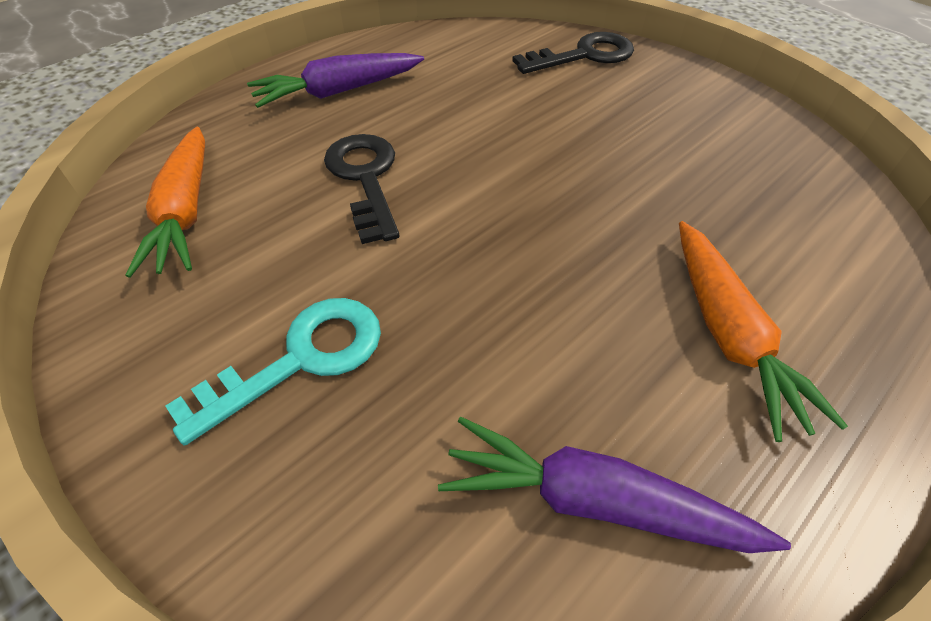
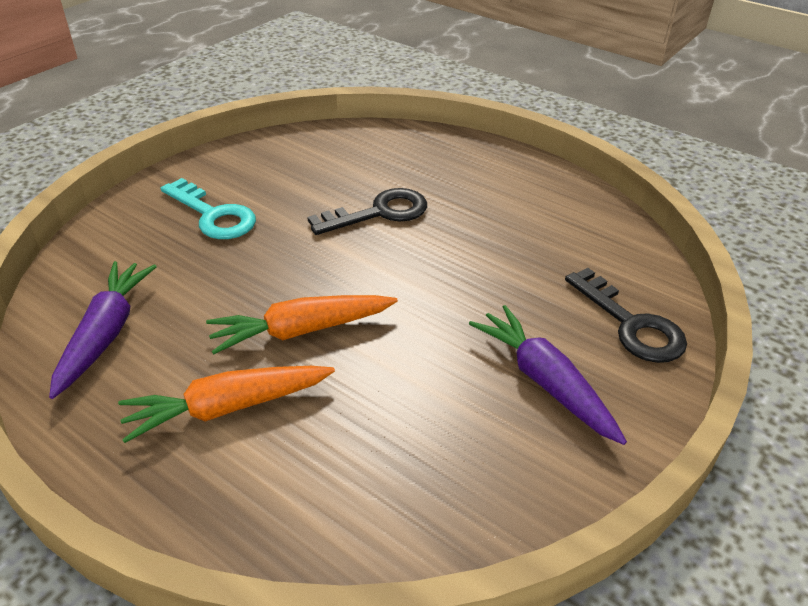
camera: 80 degrees right, 10 degrees down
orange carrot [125,127,205,278] -> orange carrot moved to [206,295,398,354]
purple carrot [247,53,424,108] -> purple carrot moved to [469,305,627,445]

